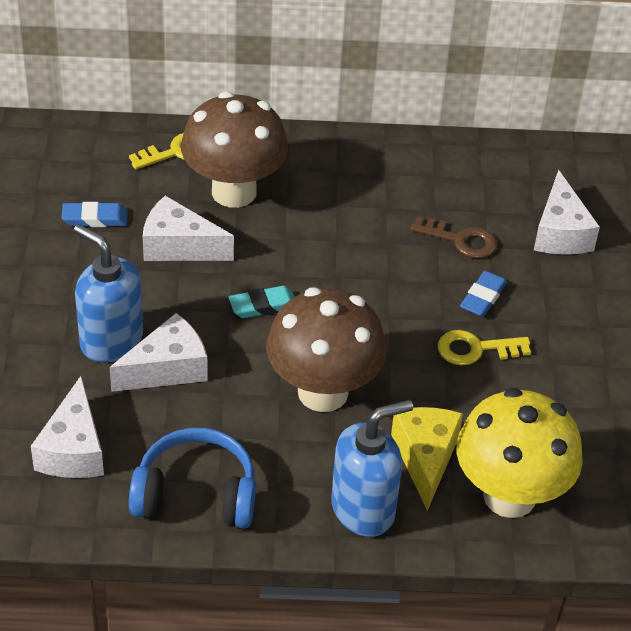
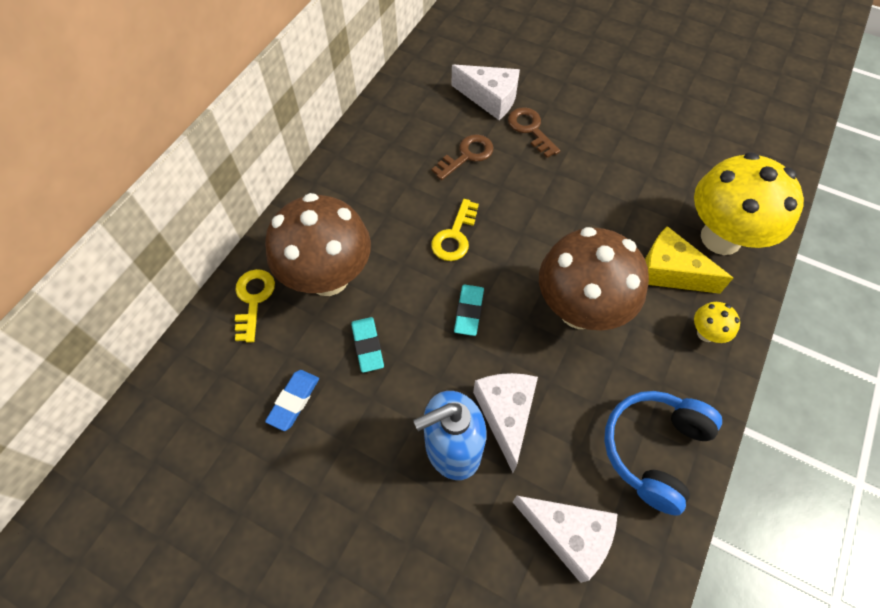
camera: 60 degrees left, 15 degrees up
white cheese [143,195,234,261] -> turquoise eraser [351,317,384,373]
blue soap dispenser [331,400,413,537] -> yellow mushroom [694,302,740,343]
yellow key [438,330,531,365] -> yellow key moved to [431,199,479,261]
blue eraser [460,271,508,317] -> none
none -> brown key [508,107,560,158]

